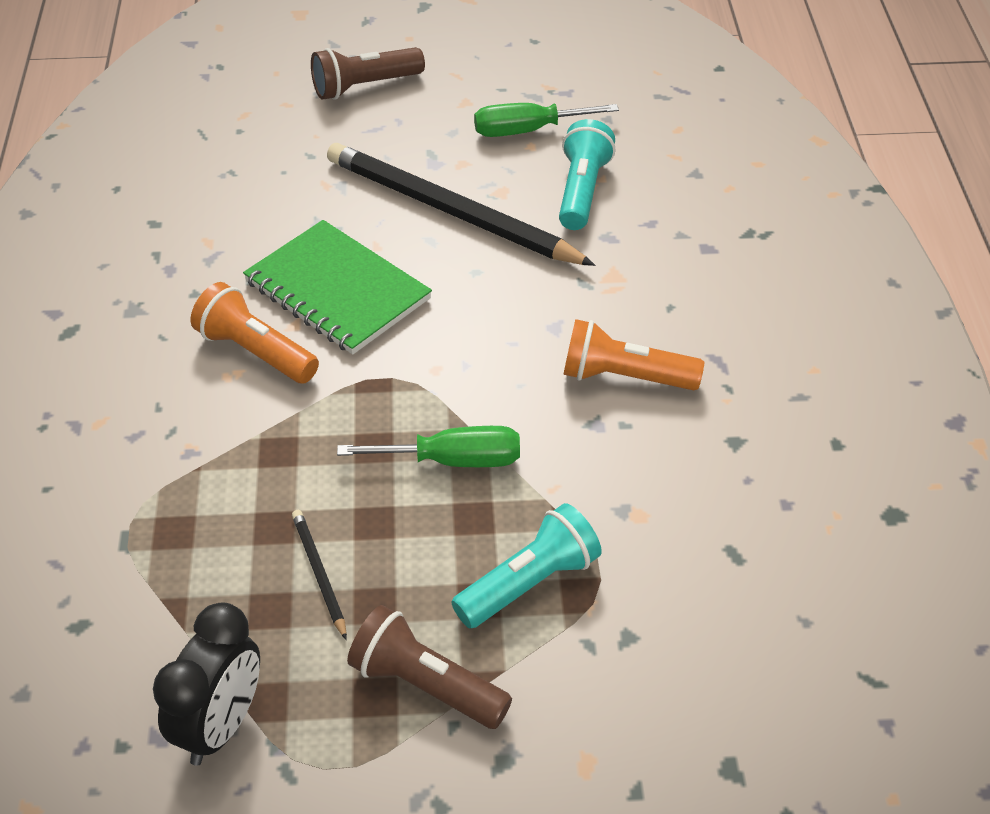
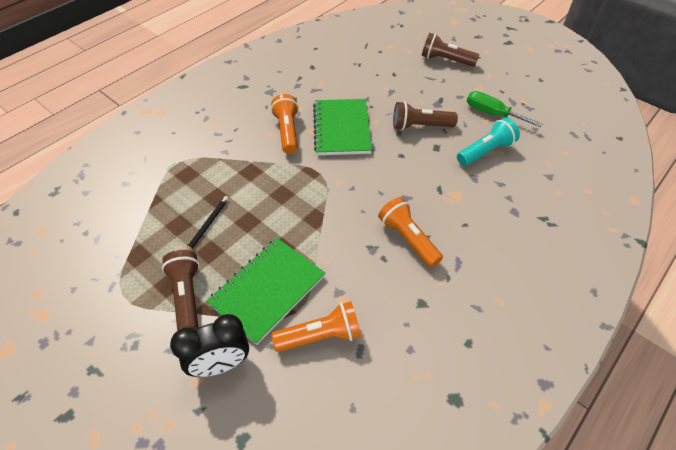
camera: 45 degrees right, 5 degrees up
black clock [153,602,260,766] -> black clock moved to [170,314,249,377]
black pencil [327,143,595,266] -> brown flashlight [393,101,458,130]
green screwdriver [337,426,520,467] -> none
turquoise flashlight [451,503,602,628] -> green notebook [207,238,325,345]
none -> orange flashlight [271,301,361,352]

